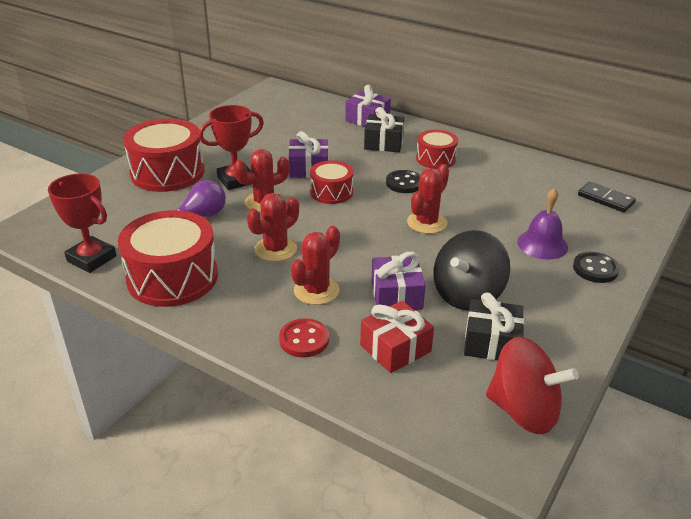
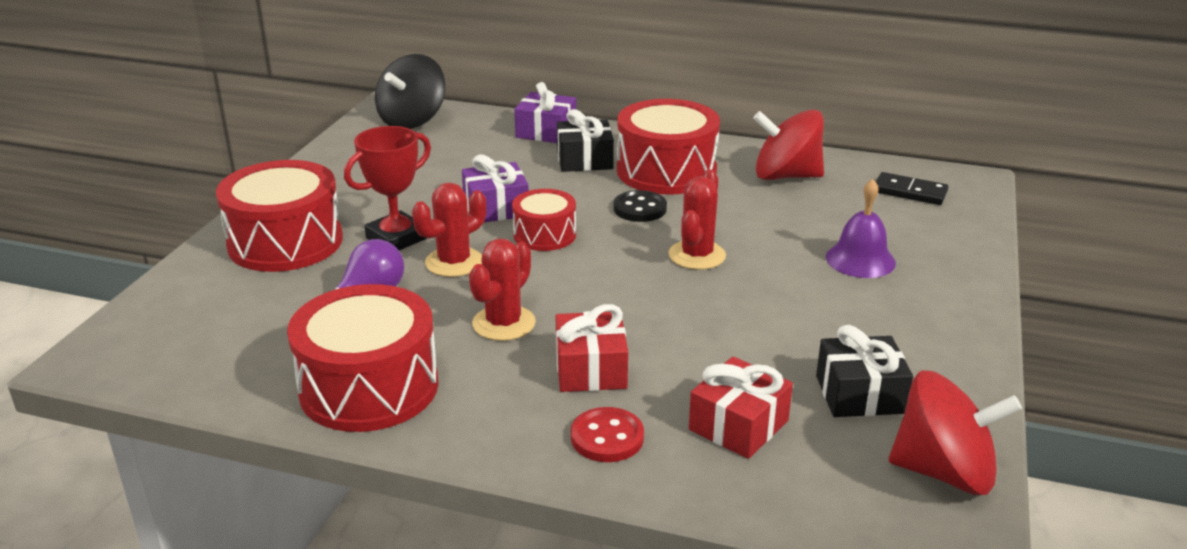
camera: 15 degrees left, 5 degrees down
red trophy [48,173,116,273] -> none
red cactus [291,226,340,305] -> red gift [556,304,628,392]
purple gift [371,252,426,310] -> none
red drum [416,130,458,169] -> red drum [617,99,720,195], size x1.77
black spinning top [433,230,510,310] -> black spinning top moved to [375,54,446,129]
black button [573,252,620,283] -> none
none -> red spinning top [753,110,824,180]

